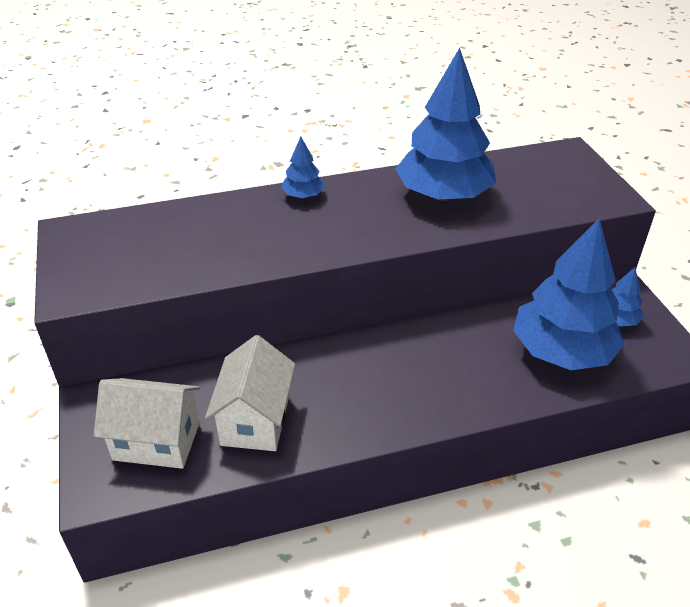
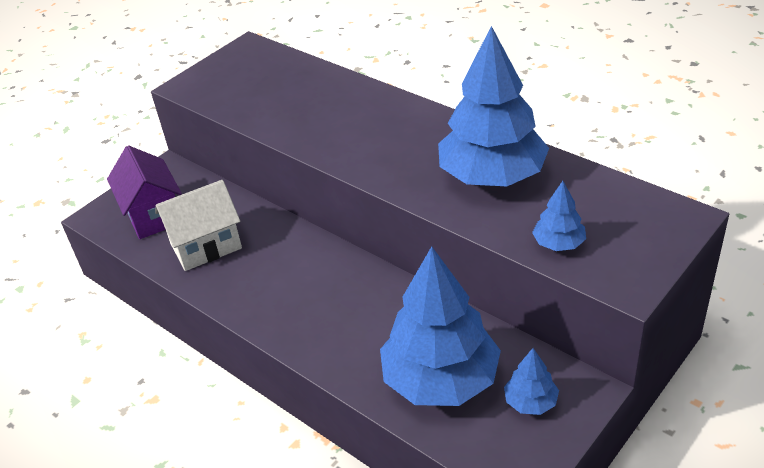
camera: 60 degrees right, 0 degrees up
white house [94,378,200,469] -> purple house [107,145,182,239]
blue tree [281,137,325,199] -> blue tree moved to [532,181,586,251]

